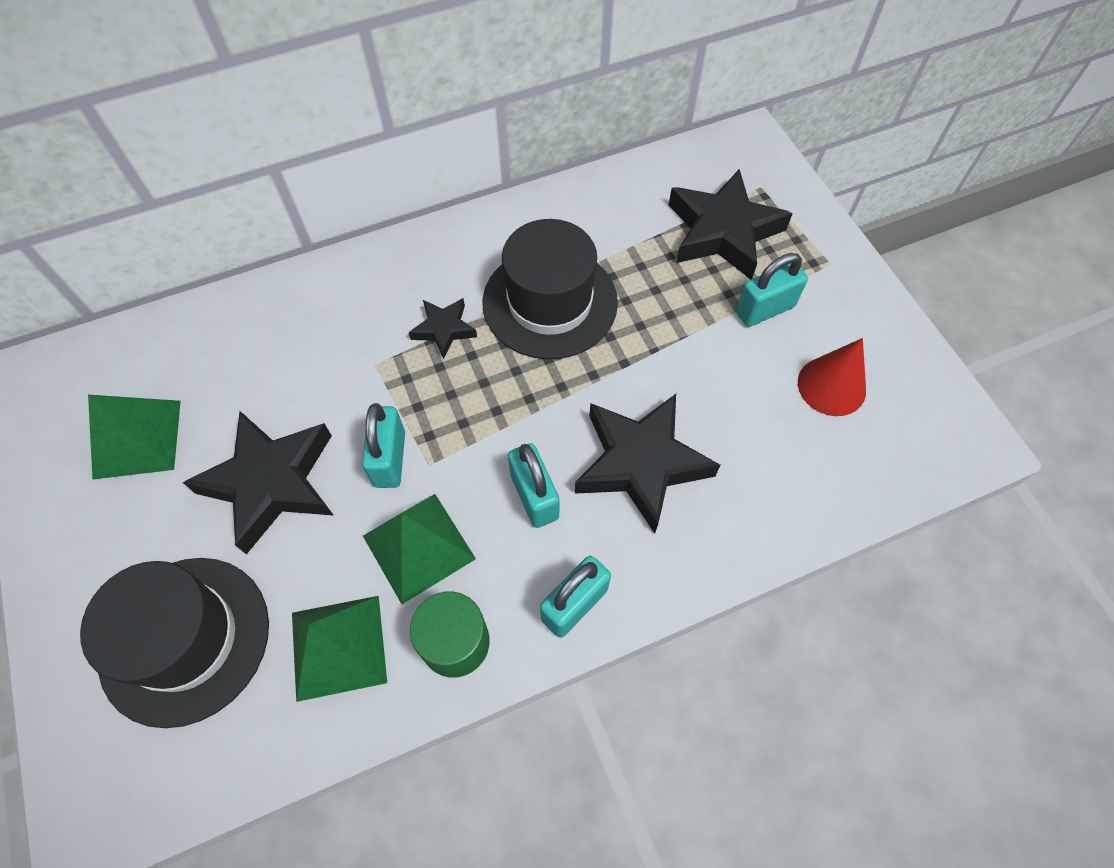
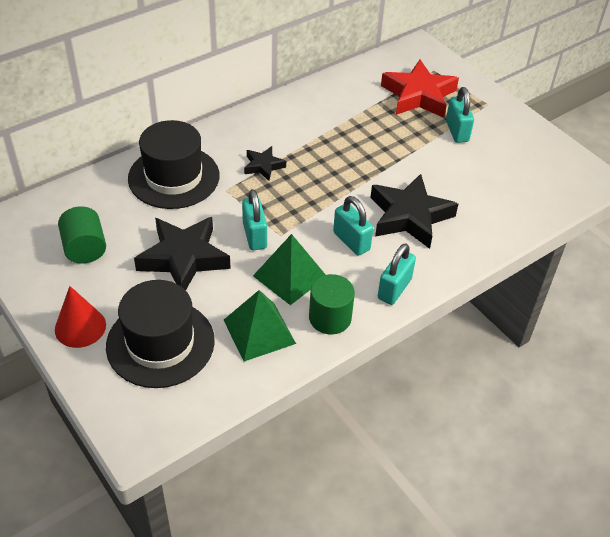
camera: 15 degrees left, 15 degrees down
green pyramid [88,395,181,480] -> green cylinder [58,206,106,264]
black hat [483,219,618,359] -> black hat moved to [128,120,220,209]
black star [669,169,793,280] -> red star [381,60,459,118]
turquoise padlock [736,253,808,327] -> turquoise padlock turned 60 degrees counterclockwise [446,87,474,143]
red cone [798,338,866,416] -> red cone moved to [55,286,106,348]

